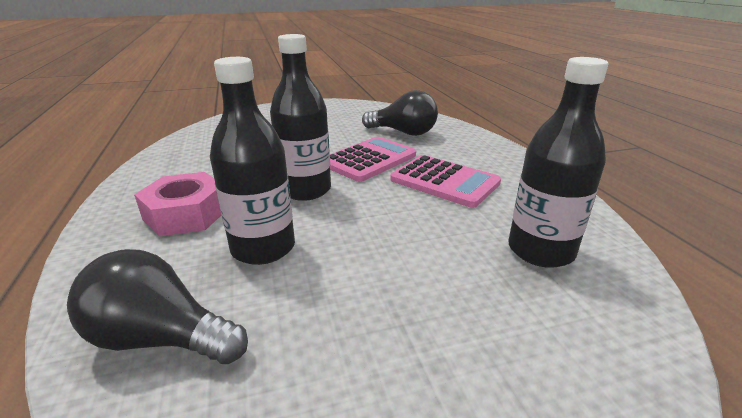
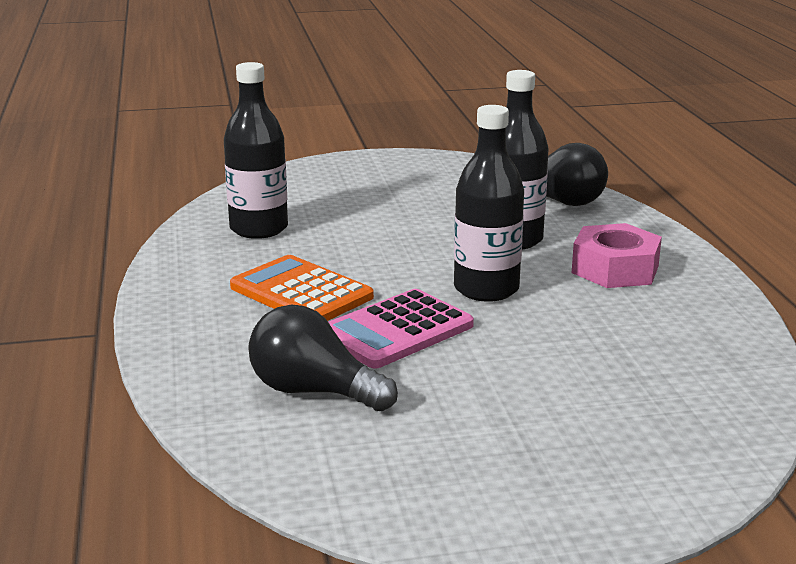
camera: 175 degrees left, 5 degrees down
pink calculator [390,155,501,208] -> orange calculator [230,255,374,321]

